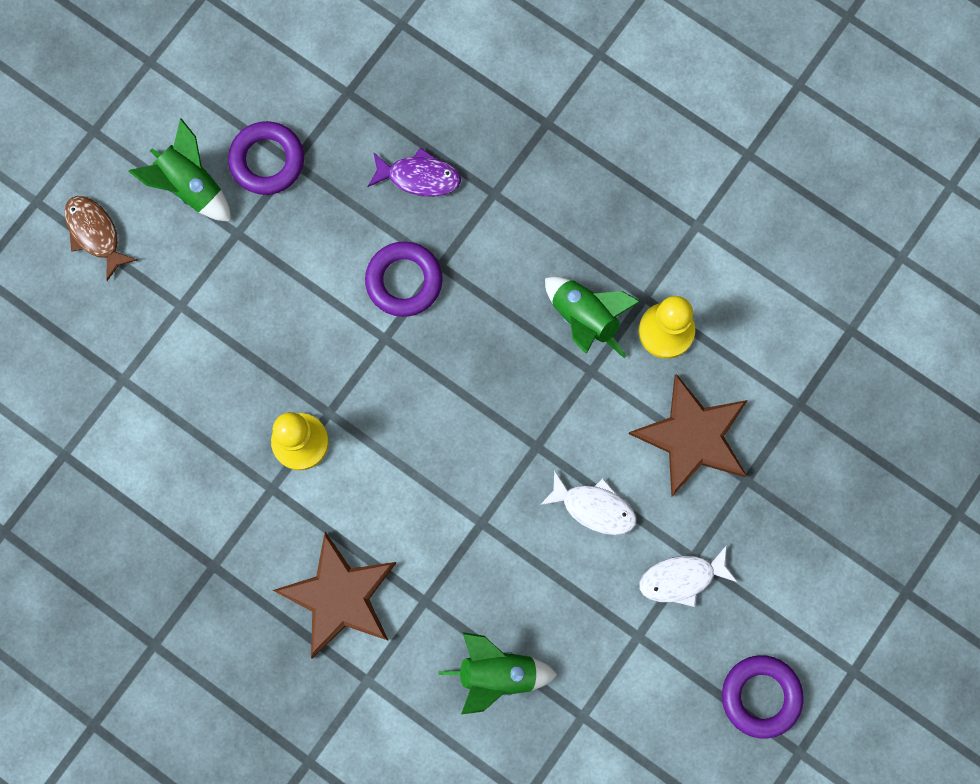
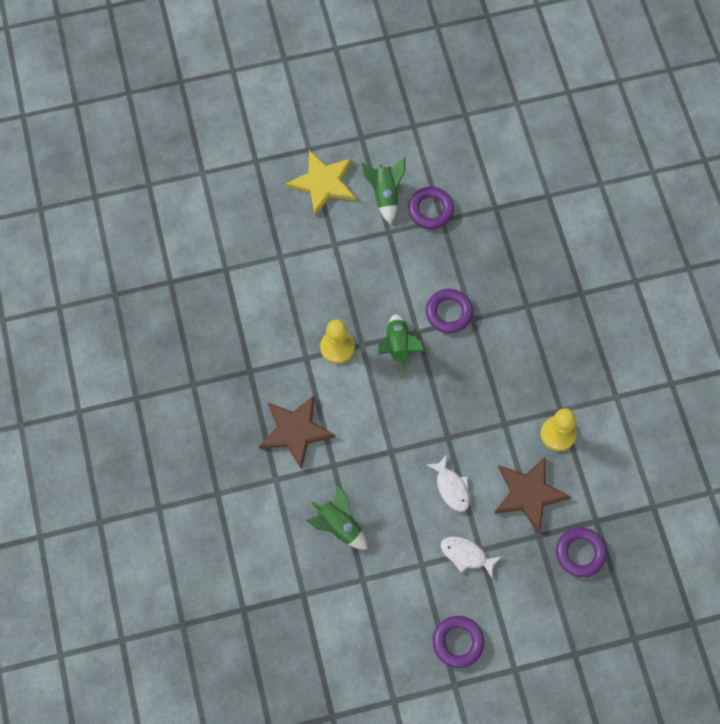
camera: 40 degrees right, 10 degrees down
brown fish [64,196,137,281] -> yellow star [286,150,356,215]
purple fish [368,147,461,197] -> none
green rocket [545,277,641,358] -> green rocket moved to [378,314,424,379]
none -> purple ring [556,527,607,577]

